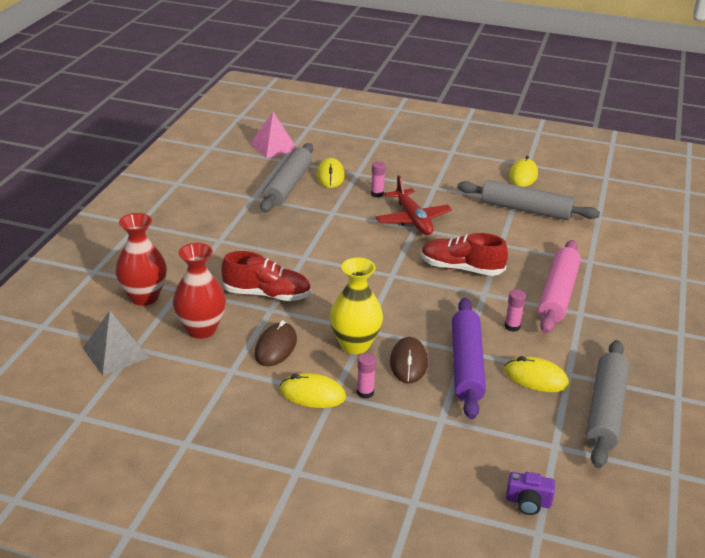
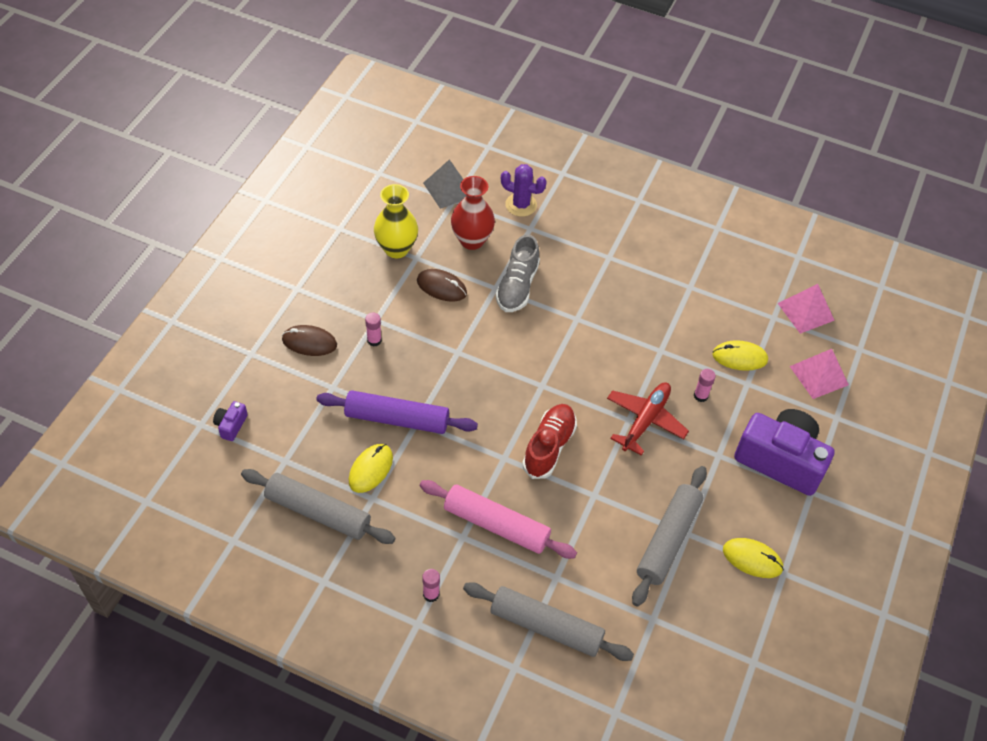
camera: 95 degrees right, 20 degrees up
red vase [115,213,167,306] -> purple cactus [501,164,547,217]
red shoe [221,251,311,301] -> grey shoe [496,235,540,312]
grey rolling pin [260,143,313,212] -> grey rolling pin moved to [463,582,634,661]
yellow mouse [280,373,346,408] -> none
yellow vase [330,257,383,354] -> yellow vase moved to [374,184,418,258]
red plane [376,175,452,235] -> red plane turned 135 degrees clockwise [607,382,689,456]
brown mouse [390,337,428,383] -> brown mouse moved to [282,325,337,356]
pink glue stick [504,289,526,332] -> pink glue stick moved to [422,569,440,602]
none -> purple camera [734,409,835,496]
none -> pink pyramid [790,349,849,399]

